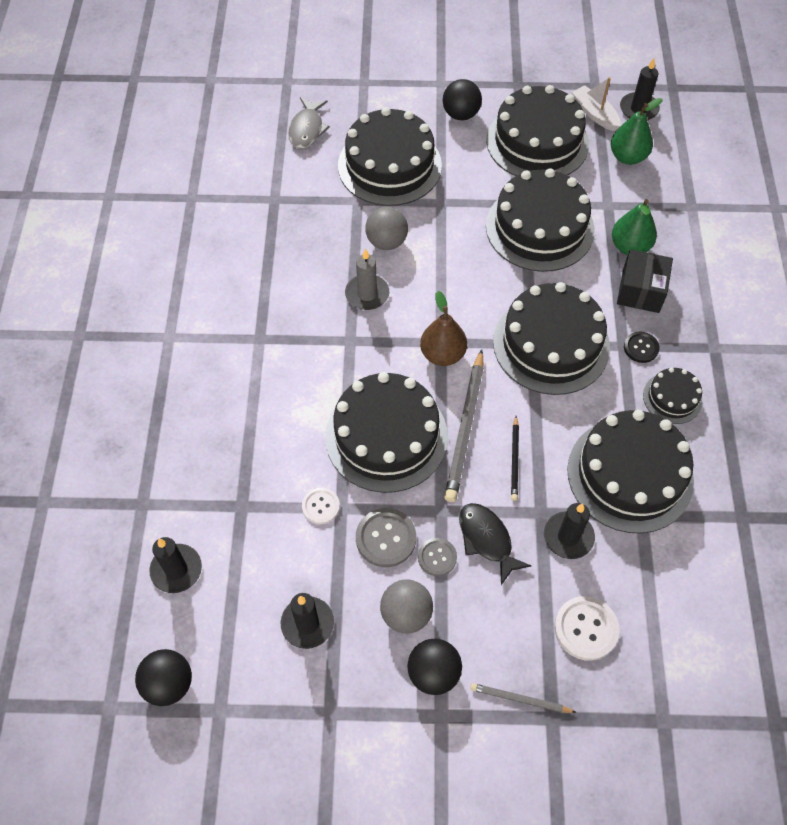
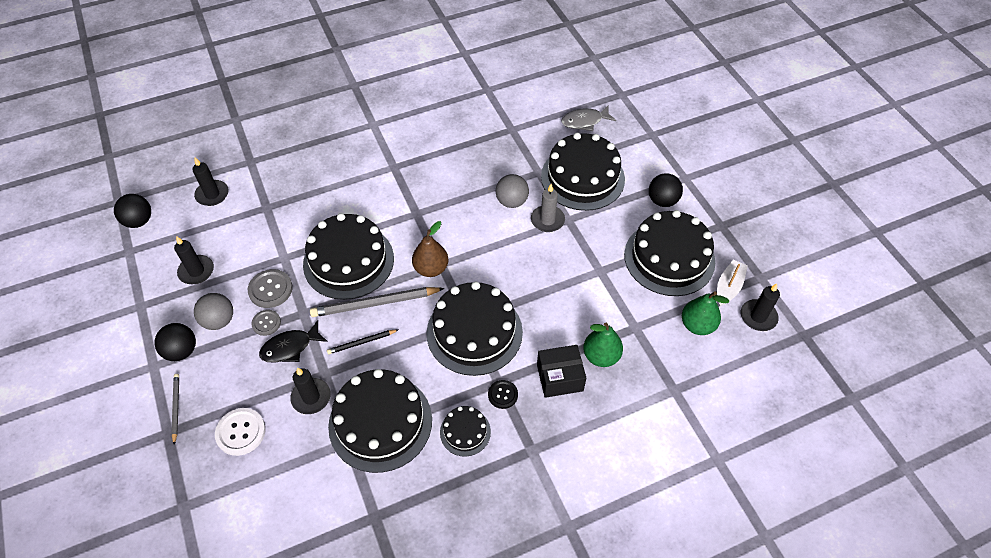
camera: 65 degrees right, 5 degrees down
white button [302,488,340,524] -> none
grey candle [345,248,389,310] -> grey candle moved to [531,184,565,232]
black fish [459,503,532,585] -> black fish turned 150 degrees counterclockwise [259,320,328,363]
black cake [486,168,595,272] -> none

